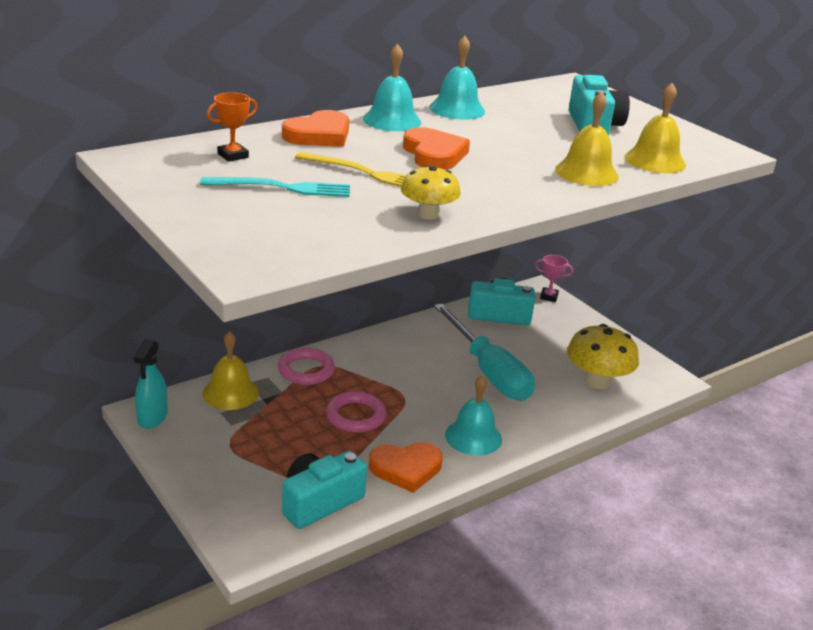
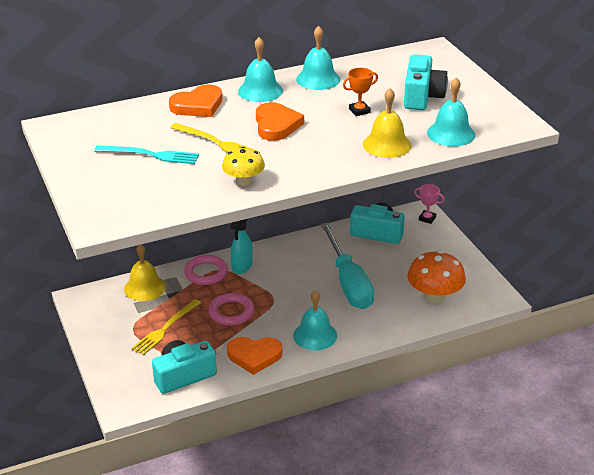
camera: 15 degrees right, 5 degrees up
turquoise spray bottle [134,339,168,429] -> turquoise spray bottle moved to [230,219,253,274]
orange trophy [207,92,257,162] -> orange trophy moved to [343,68,378,116]
yellow mushroom [567,324,639,389] -> orange mushroom [407,251,466,303]
yellow bell [624,83,686,173] -> turquoise bell [427,77,475,146]
none -> yellow fork [131,299,201,355]

